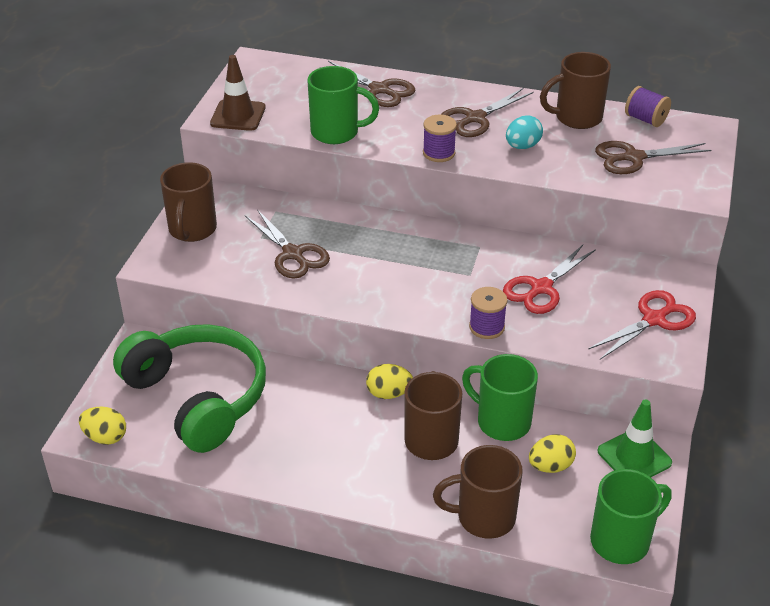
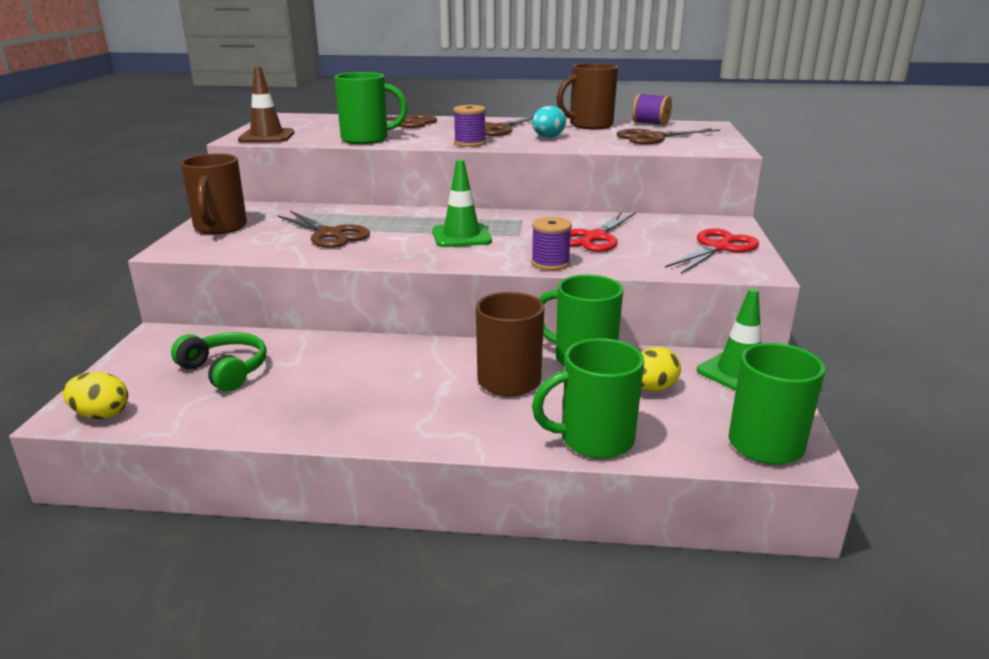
camera: 10 degrees left, 15 degrees down
green headphones [113,324,266,453] -> green headphones [171,332,266,392], size x0.51
yellow egg [366,364,413,399] -> none
brown mug [433,445,523,539] -> green mug [532,338,644,459]
none -> green traffic cone [432,160,492,247]

